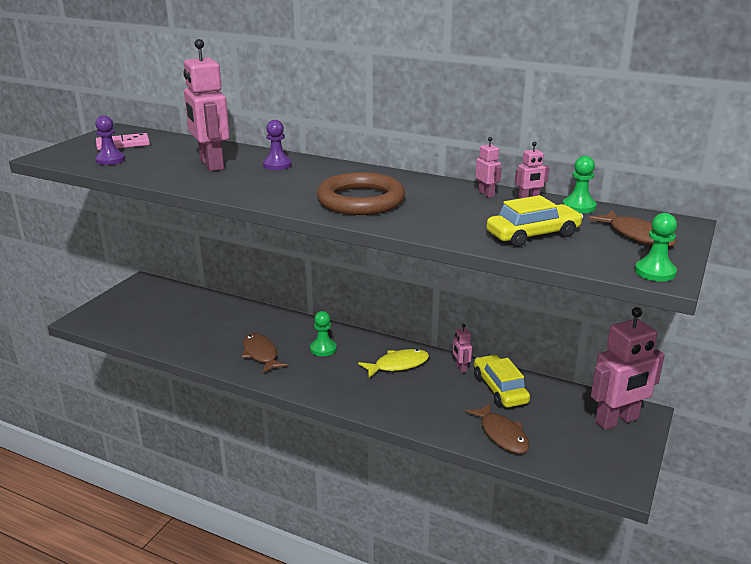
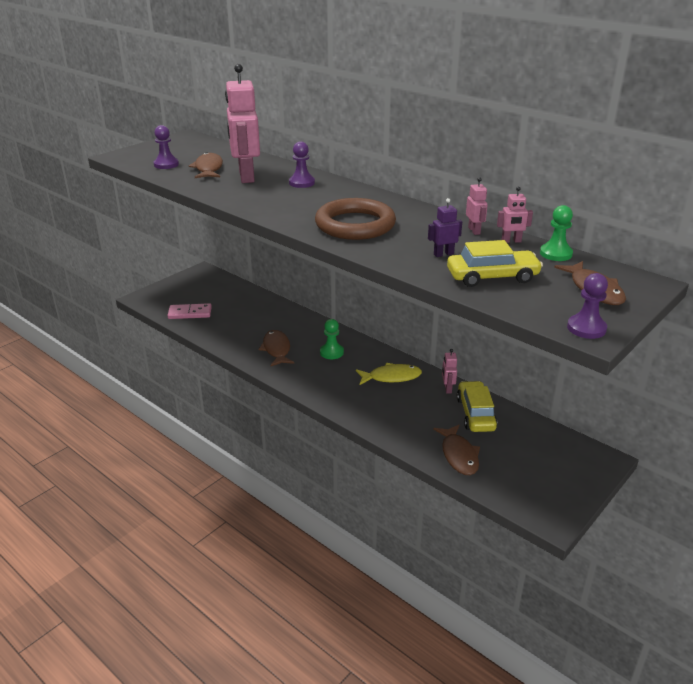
camera: 15 degrees right, 5 degrees up
pink domino [96,133,150,150] -> pink domino moved to [167,303,212,319]
pink robot [591,307,665,430] -> none
green pawn [635,213,677,281] -> purple pawn [567,273,608,339]
none -> brown fish [189,152,223,178]
none -> purple robot [428,198,462,257]

